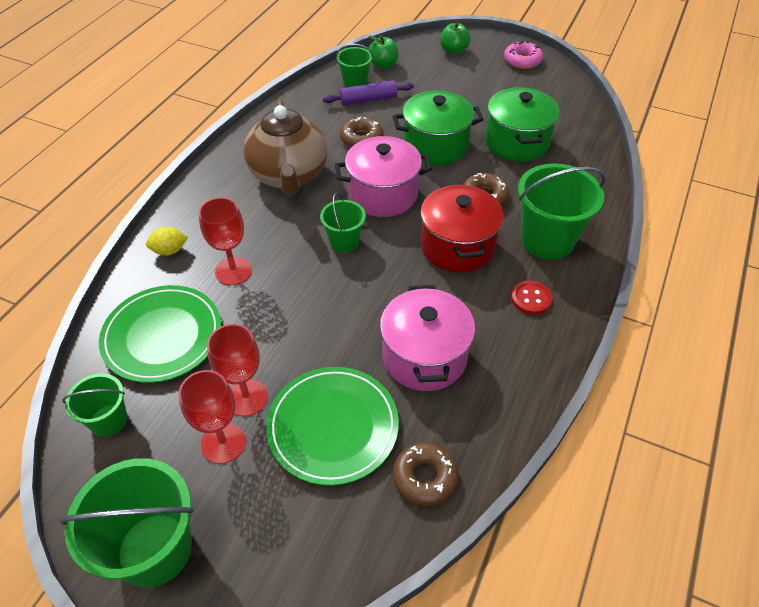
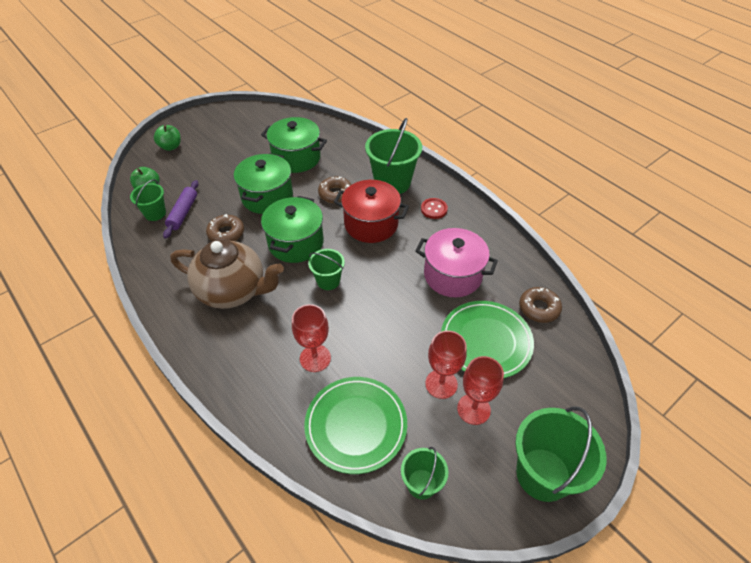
camera: 65 degrees left, 0 degrees up
yellow lemon [146,227,188,256] -> none
pink pot [335,136,432,217] -> green pot [261,196,324,263]
pink donut [504,41,543,69] -> none

